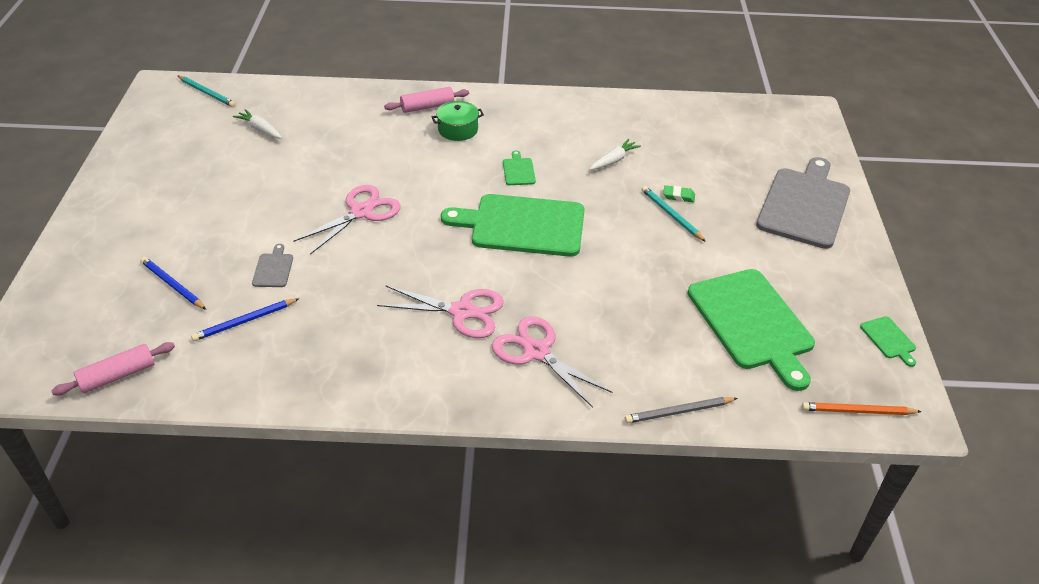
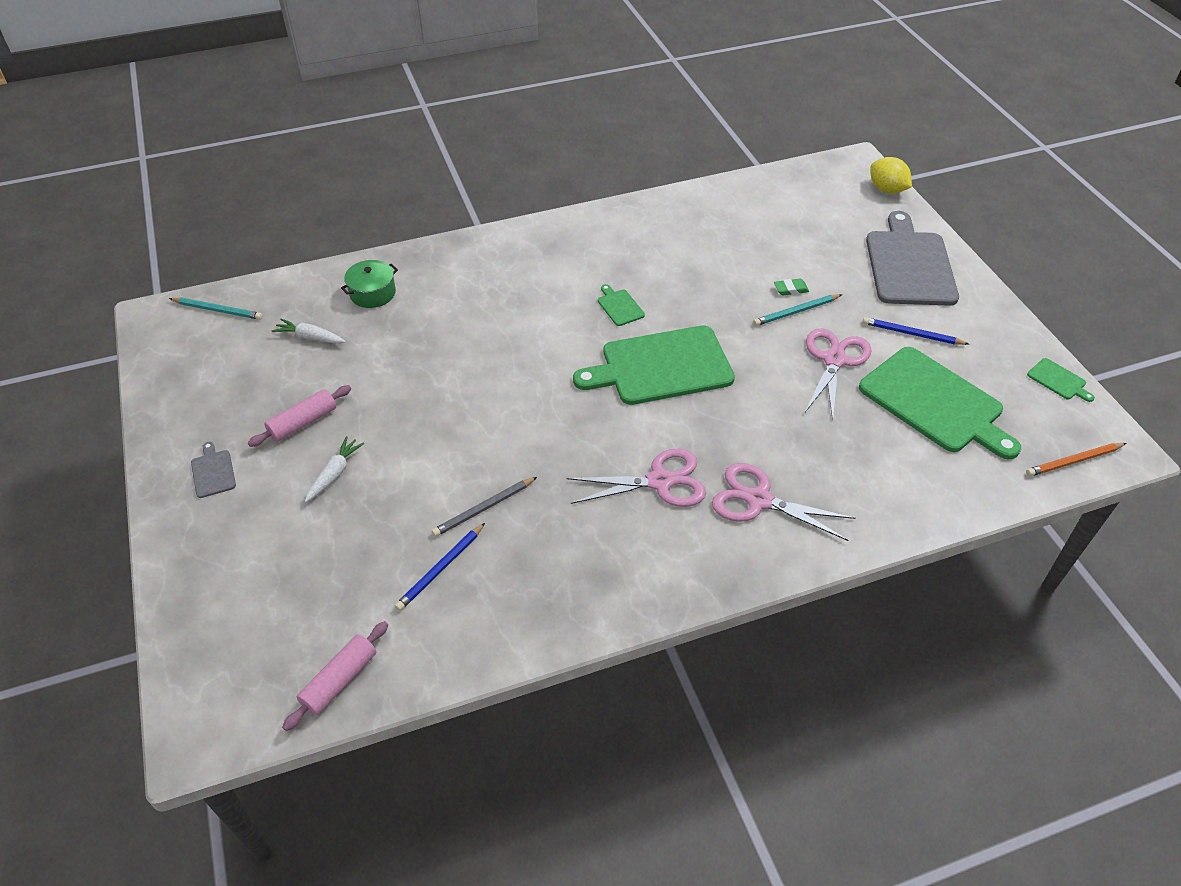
camera: 20 degrees left, 5 degrees up
blue pencil [140,257,206,310] -> blue pencil moved to [862,317,969,345]
grey cutting board [252,244,293,287] -> grey cutting board moved to [191,442,236,498]
pink scissors [293,185,401,255] -> pink scissors moved to [805,328,872,421]
pink rolling pin [384,87,469,113] -> pink rolling pin moved to [248,385,351,447]
green pot [432,101,484,141] -> green pot moved to [341,260,398,308]
white carrot [590,139,641,170] -> white carrot moved to [305,436,365,502]
grey pencil [625,397,738,423] -> grey pencil moved to [432,477,537,537]
turquoise pencil [641,186,706,242] -> turquoise pencil turned 60 degrees counterclockwise [753,294,842,326]
none -> yellow lemon [870,157,912,194]

